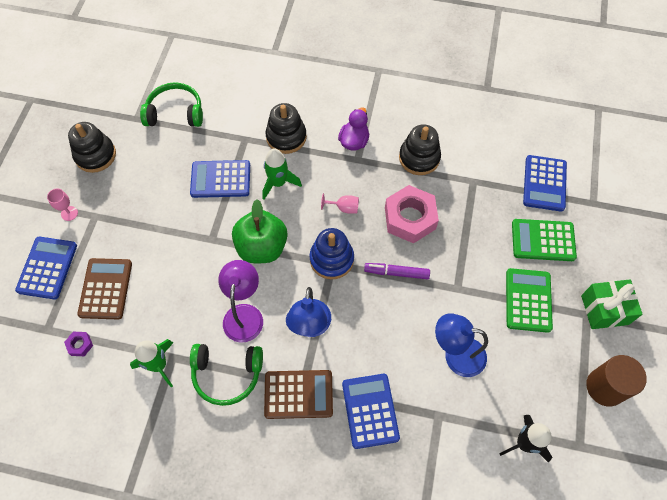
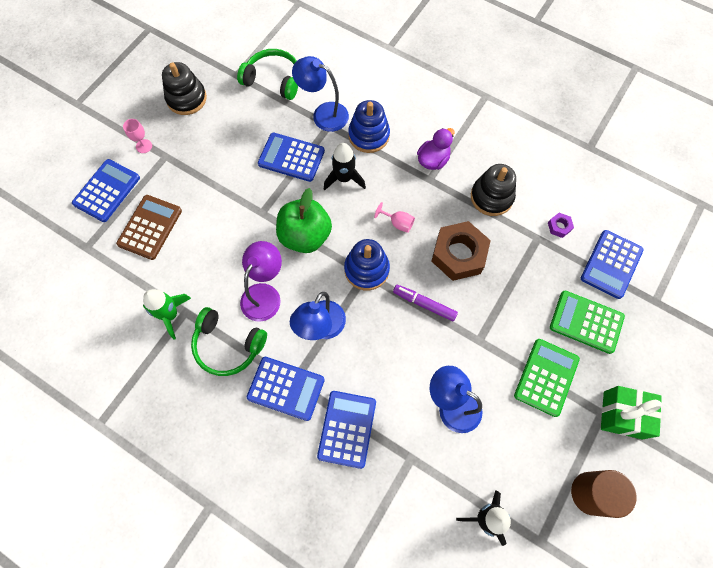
camera: 20 degrees right, 5 degrees up
purple nut [64,332,93,356] -> purple nut moved to [548,213,574,238]
green rocket [262,148,302,200] -> black rocket [324,143,366,190]
brown calculator [264,370,333,419] -> blue calculator [247,357,325,421]
black stacking toy [265,103,307,154] -> blue stacking toy [348,100,390,153]
pink nut [385,185,439,243] -> brown nut [431,221,491,281]
none -> blue lamp [292,56,349,132]

